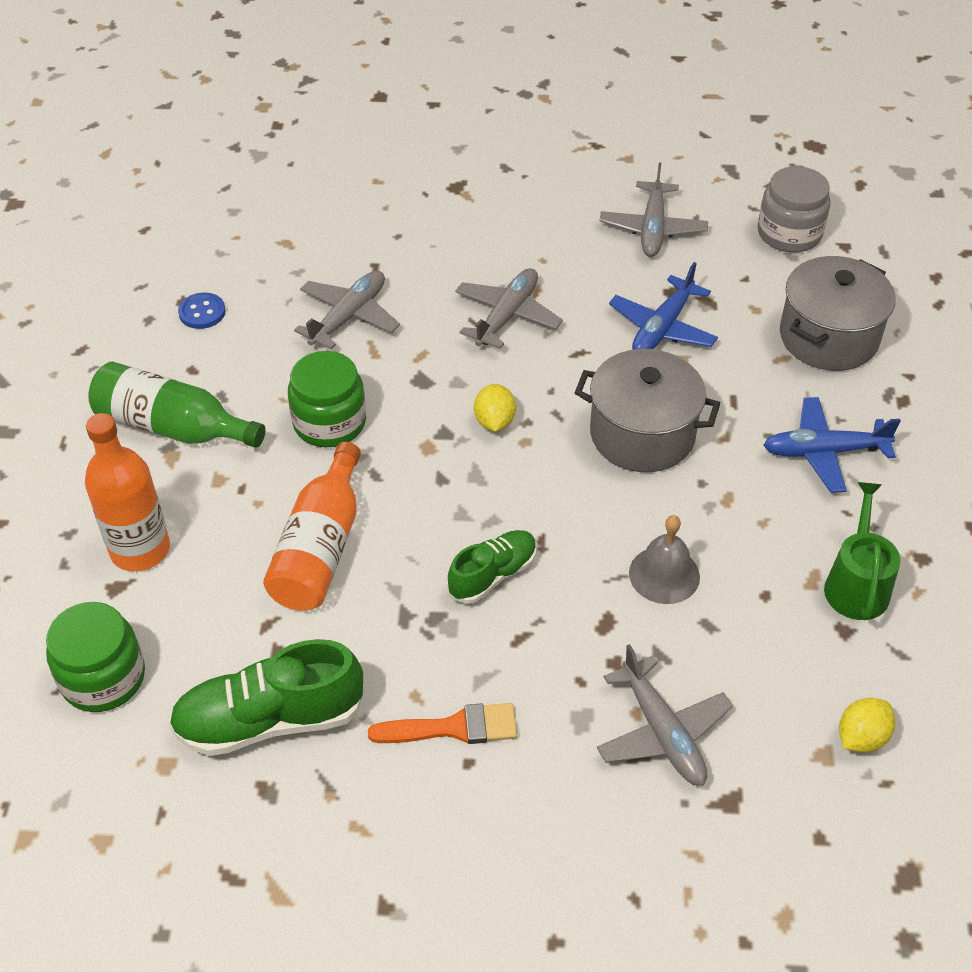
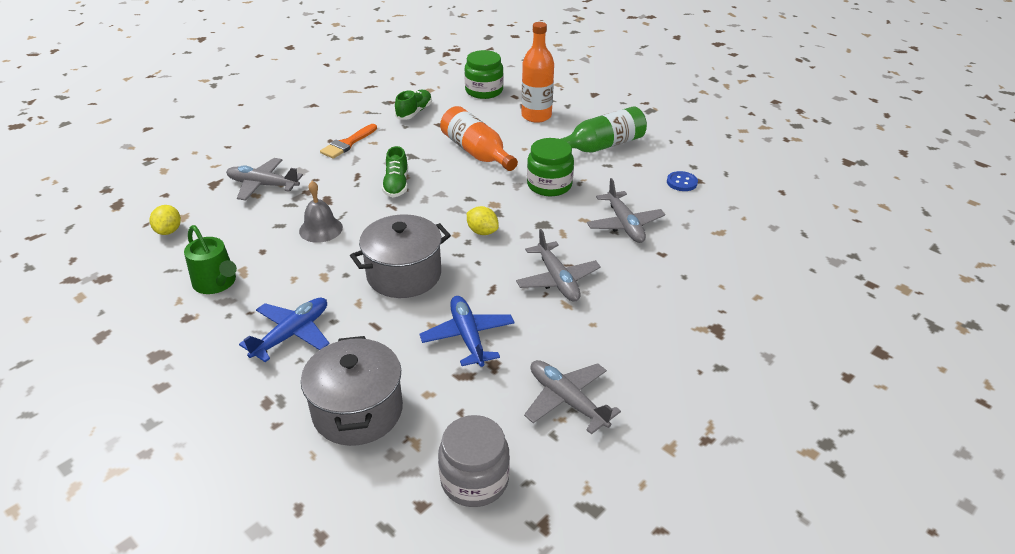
camera: 130 degrees right, 10 degrees down
green shoe [169,639,365,756] -> green shoe [395,90,432,120], size x0.61

